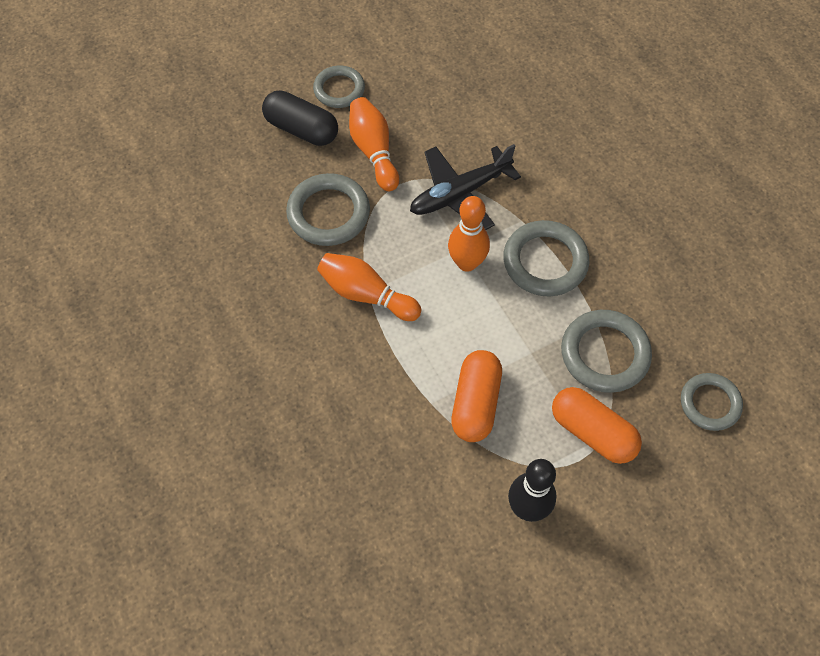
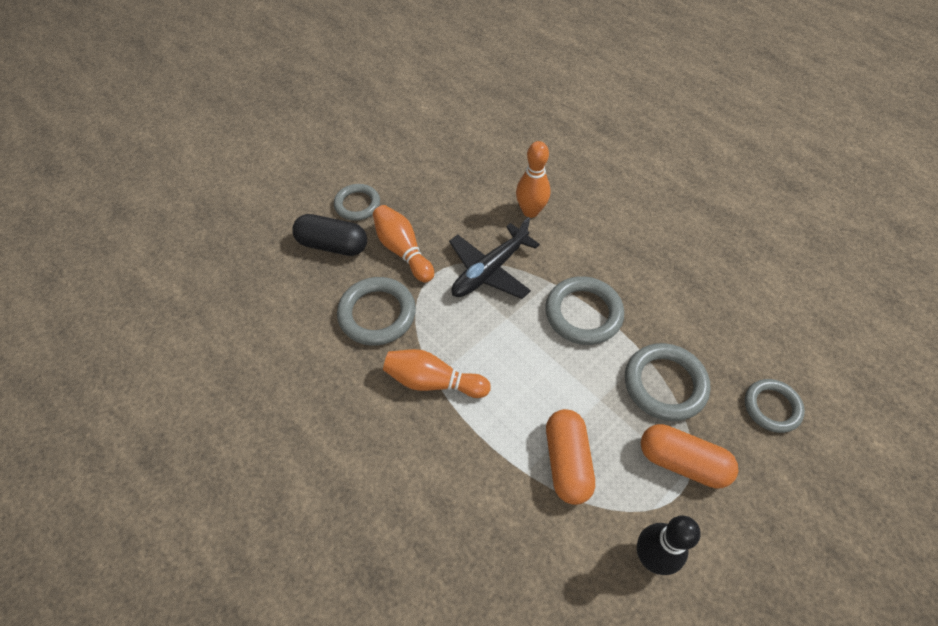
camera: 15 degrees left, 5 degrees down
orange bowling pin [448,196,490,272] -> orange bowling pin moved to [516,141,551,218]

